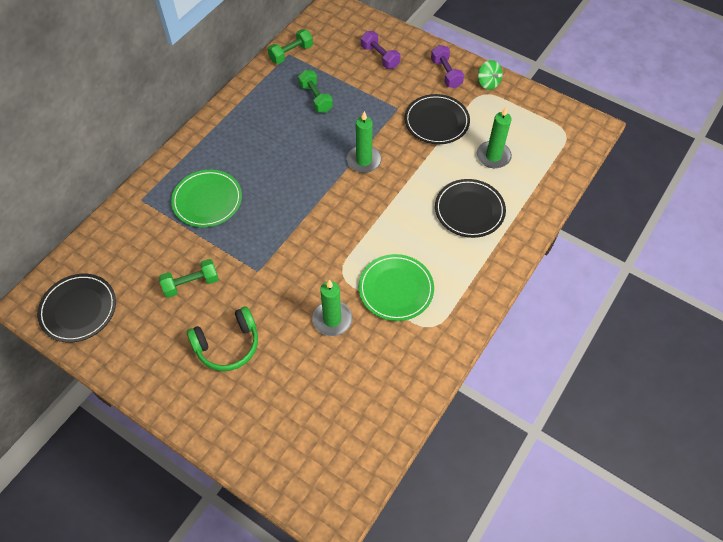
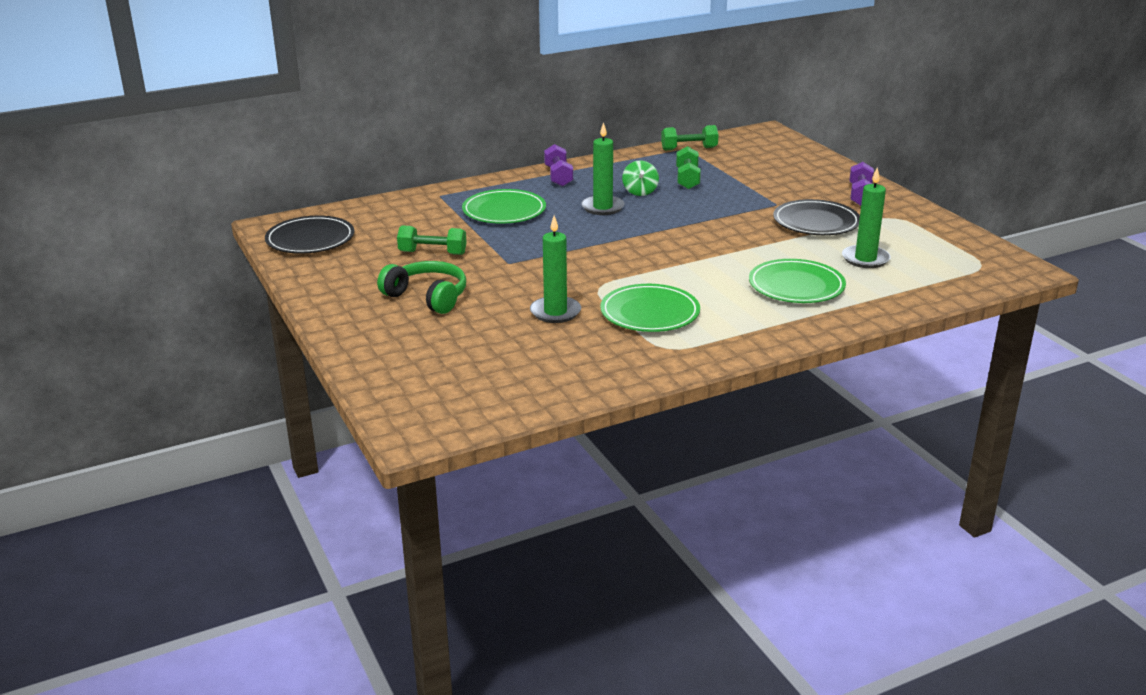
camera: 30 degrees right, 30 degrees down
green headphones [187,306,258,371] -> green headphones turned 150 degrees counterclockwise [377,261,466,314]
green candle [347,111,382,173] -> green candle moved to [581,122,625,215]
purple dumbbell [361,31,400,69] -> purple dumbbell moved to [544,144,573,187]
black plate [435,179,506,238] -> green plate [749,259,846,303]
green spinning top [478,60,503,90] -> green spinning top moved to [622,160,659,196]

